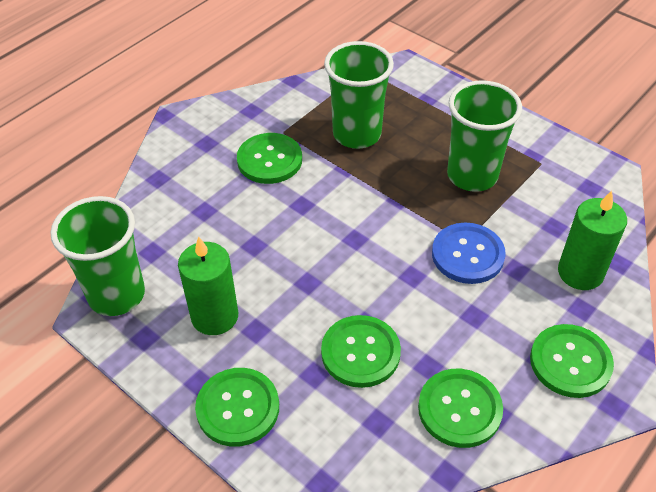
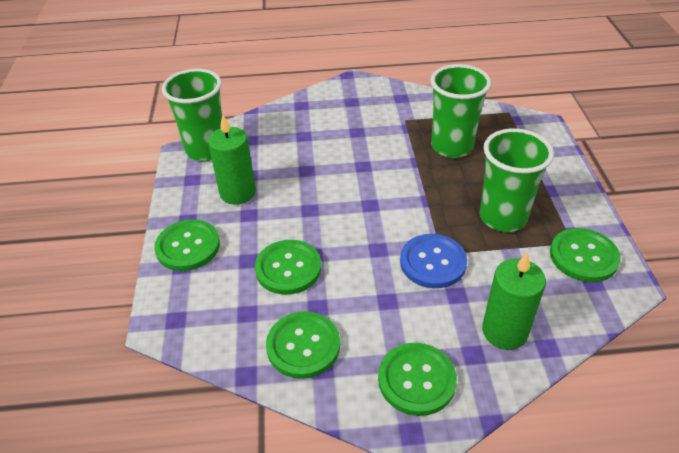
camera: 45 degrees right, 5 degrees down
green button [237,133,302,184] -> green button moved to [550,228,621,282]

